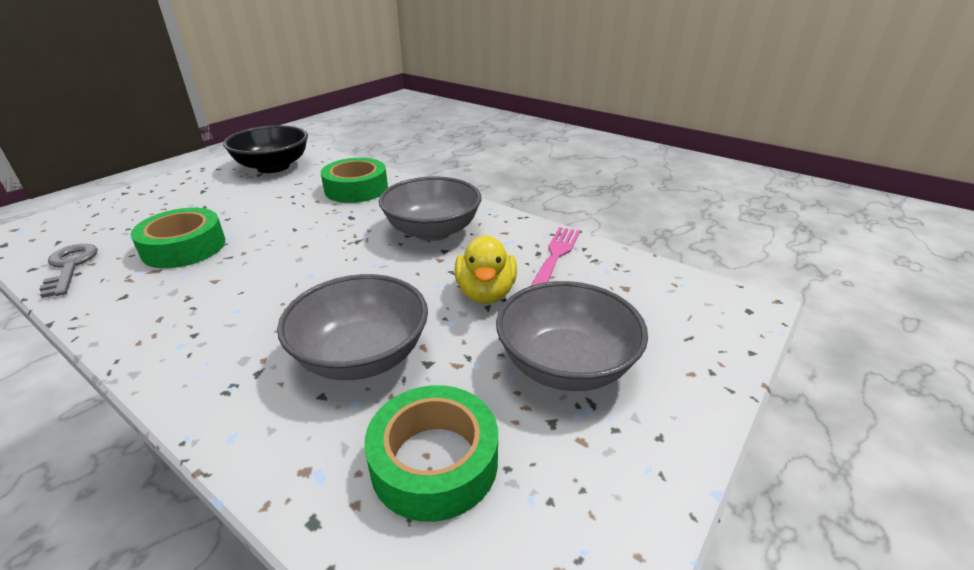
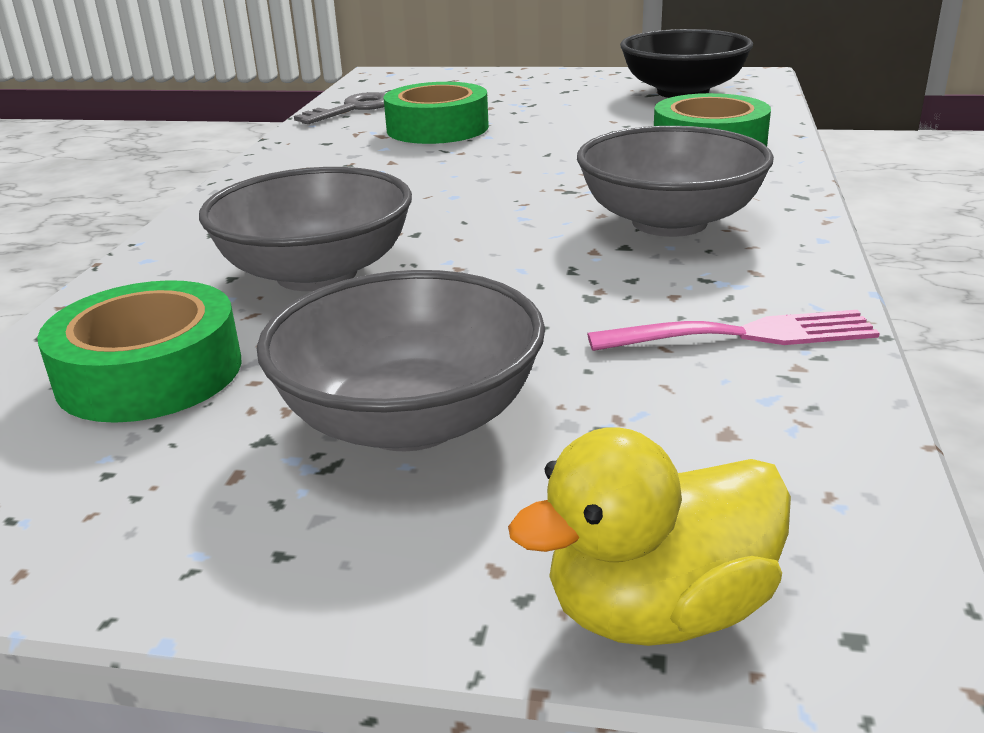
camera: 65 degrees right, 5 degrees down
yellow duck [455,235,517,304] -> yellow duck moved to [508,427,791,646]

